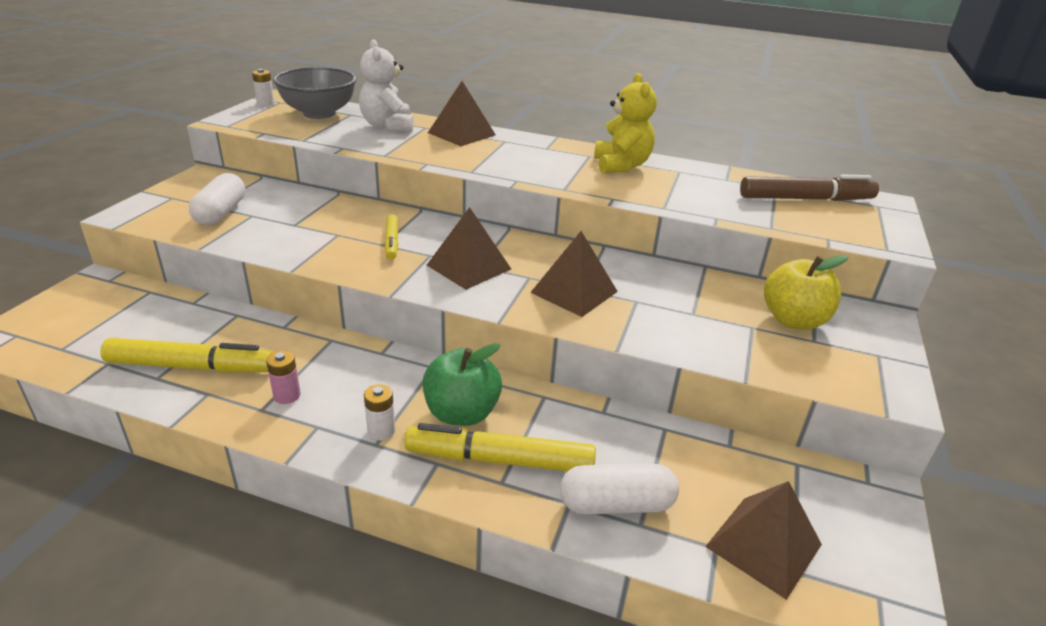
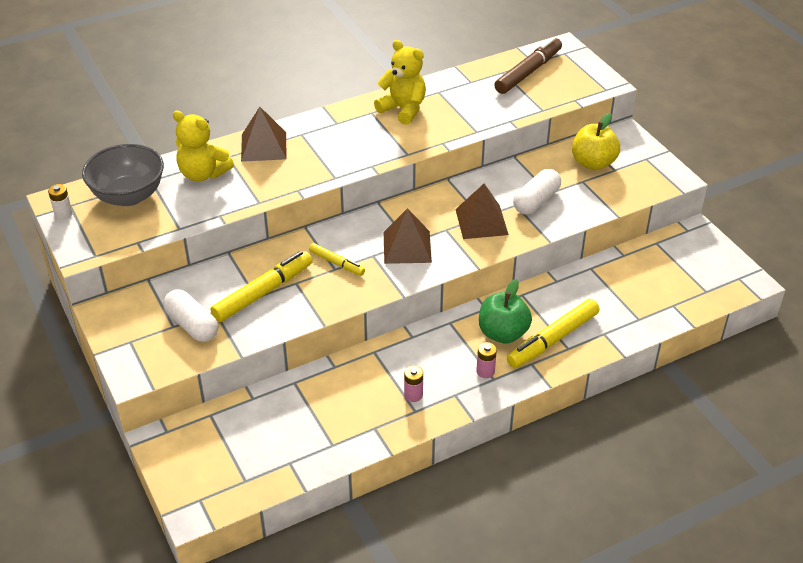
camera: 45 degrees left, 10 degrees up
yellow marker [100,338,273,372] -> yellow marker moved to [211,251,313,322]
white teddy bear [359,39,414,132] -> yellow teddy bear [173,111,234,182]
white battery [364,384,395,440] -> pink battery [476,342,497,378]
white capsule [560,463,679,515] -> white capsule moved to [513,169,561,214]
brown pyramid [705,481,822,600] -> none

